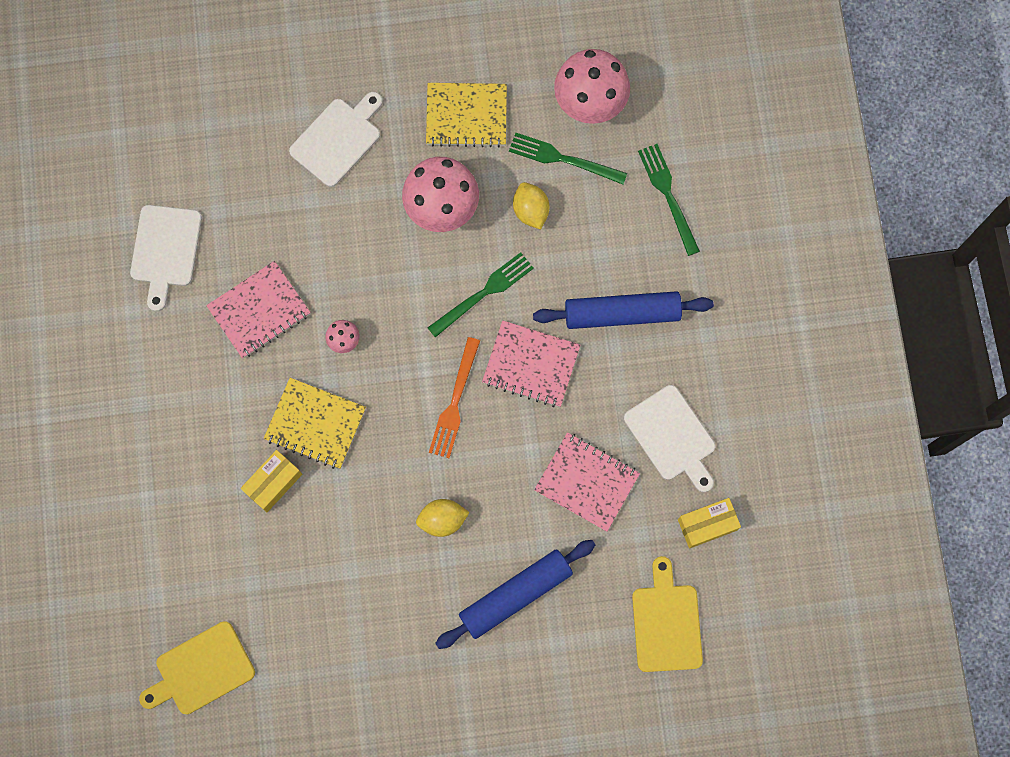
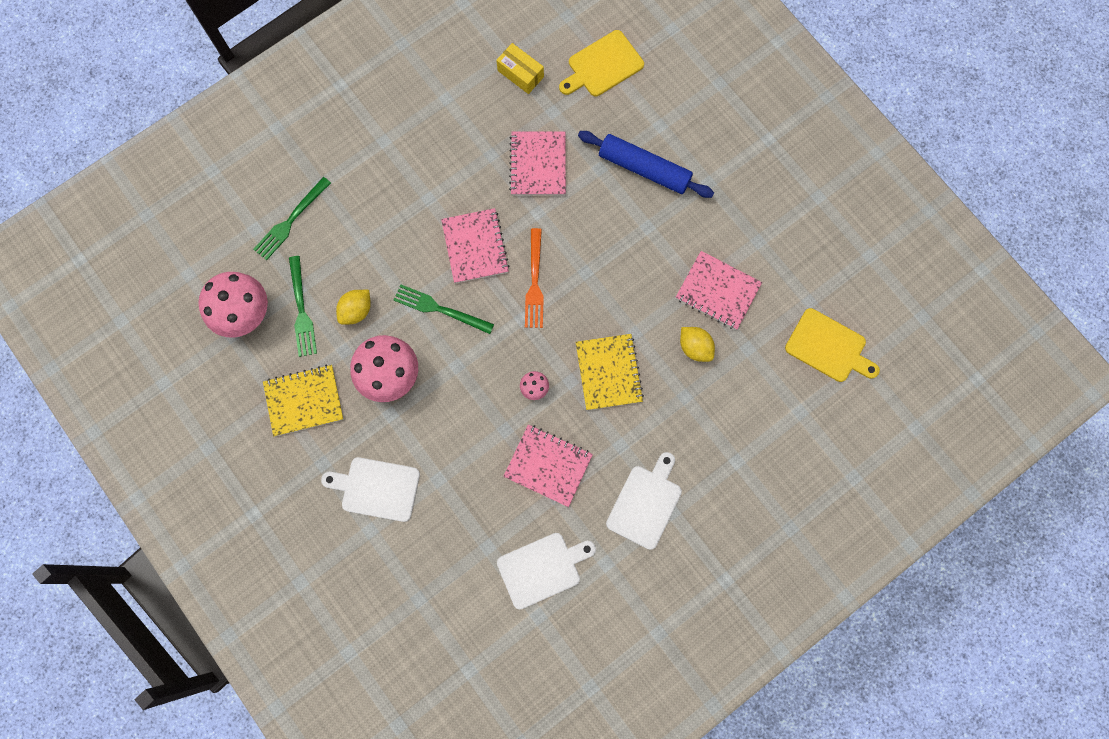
camera: 120 degrees left, 0 degrees up
yellow box [241,450,302,512] -> none
yellow lemon [416,499,470,537] -> yellow lemon moved to [680,327,715,362]
yellow notebook [426,83,507,147] -> yellow notebook turned 75 degrees counterclockwise [263,365,344,436]
orange fork [429,337,480,458] -> orange fork turned 105 degrees clockwise [525,228,544,328]
blue rolling pin [533,291,714,329] -> none
white cutting board [624,385,715,492] -> white cutting board moved to [606,452,682,550]
none -> pink notebook [676,251,762,330]

